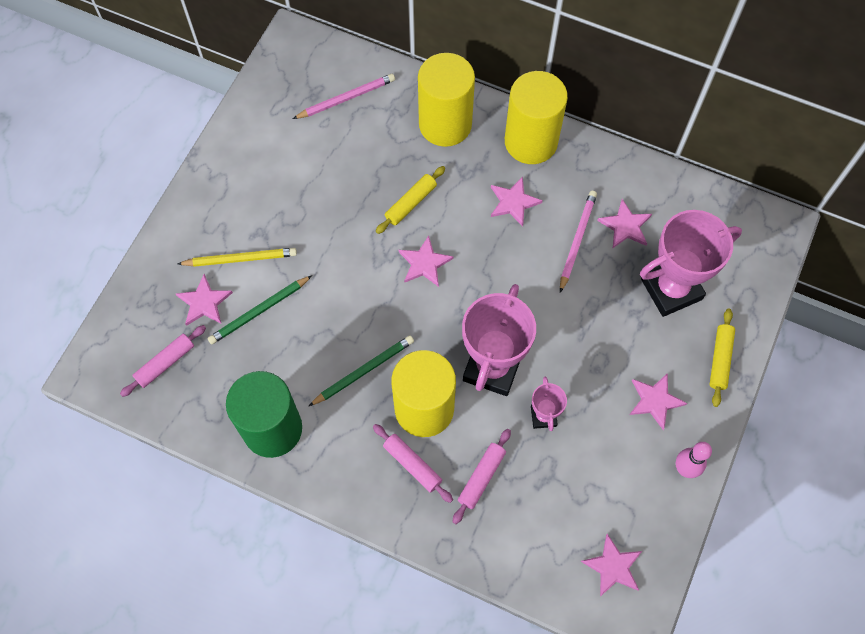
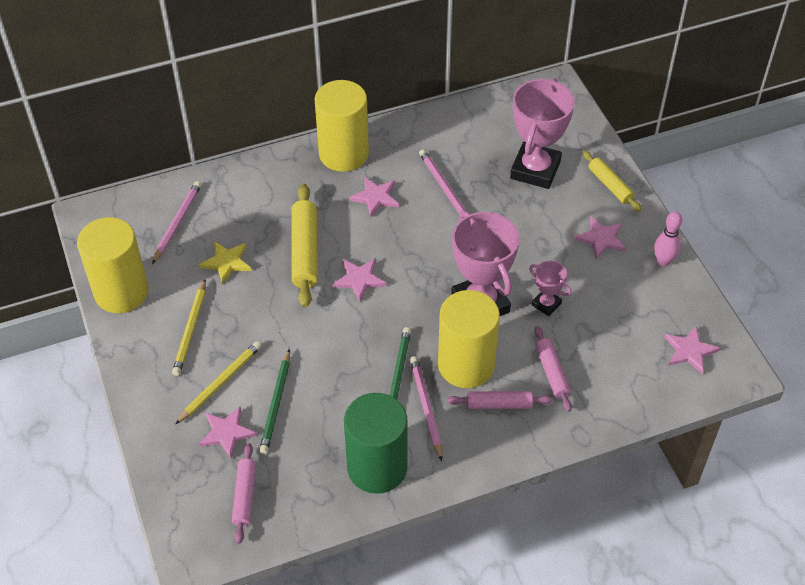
camera: 45 degrees left, 15 degrees down
yellow rolling pin [376,166,445,234] -> yellow rolling pin [291,184,318,308], size x1.61
yellow cylinder [418,53,475,147] -> yellow cylinder moved to [77,217,149,313]
pink star [597,199,652,248] -> none
none -> yellow pencil [172,279,206,376]
none -> yellow star [199,241,252,285]
none -> pink pencil [410,356,442,461]

